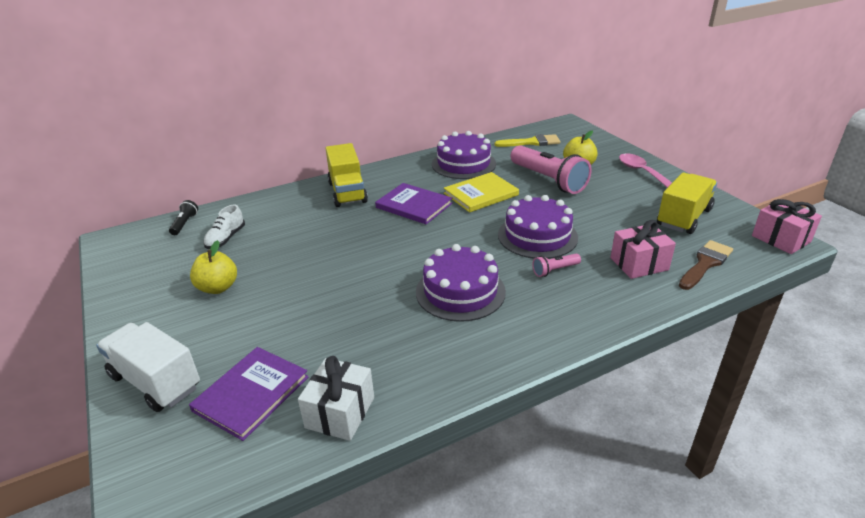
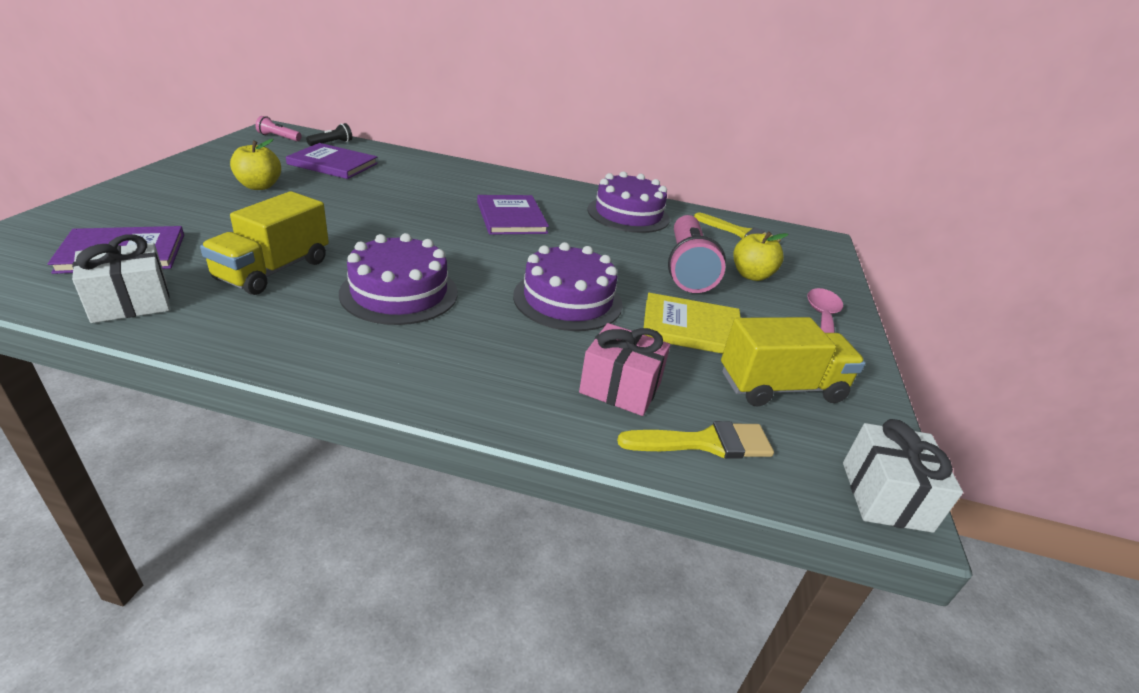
camera: 35 degrees right, 0 degrees up
white truck [96,322,200,412] -> none
white shoe [203,205,245,249] -> purple book [286,143,378,179]
yellow truck [325,143,368,207] -> yellow truck moved to [200,191,329,295]
yellow book [444,172,519,213] -> yellow book moved to [644,293,741,354]
pink flashlight [532,253,581,277] -> pink flashlight moved to [255,116,301,141]
brown brush [679,240,733,290] -> yellow brush [617,421,774,459]
pink gift [752,199,822,254] -> white gift [843,419,963,533]

